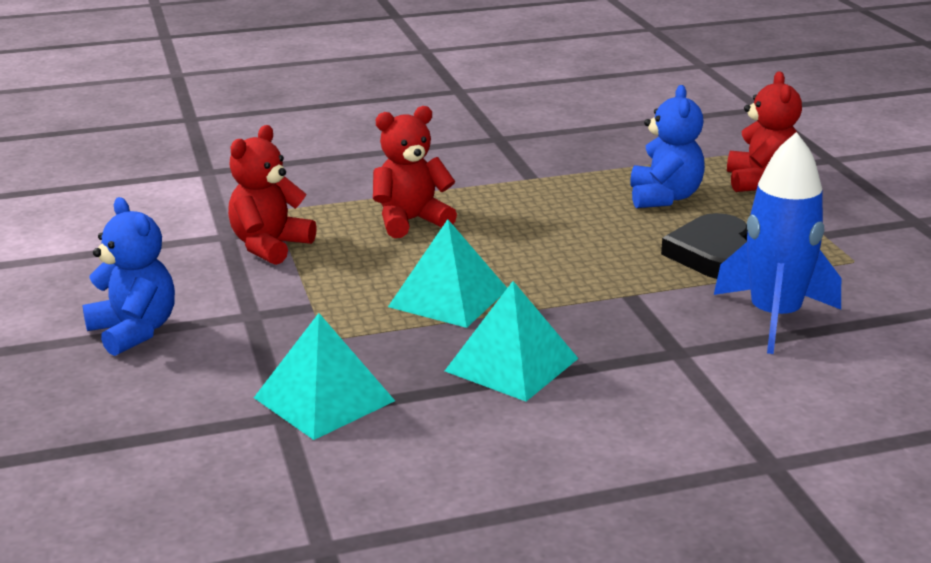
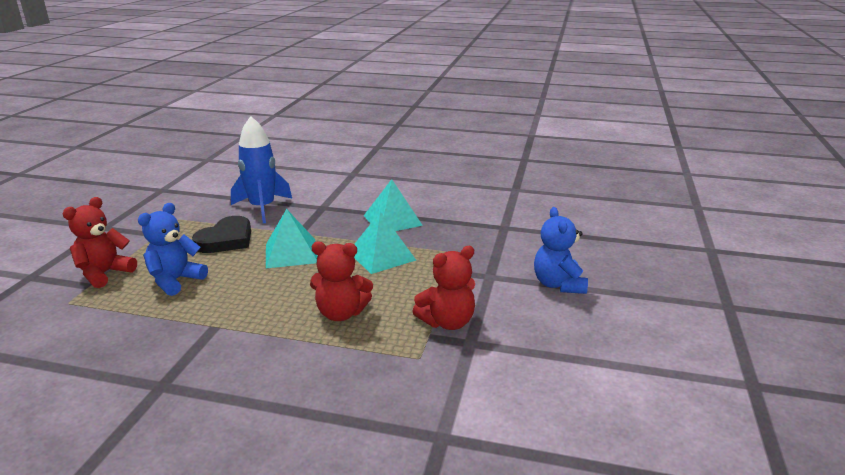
camera: 150 degrees left, 0 degrees up
turquoise pyramid [254,313,395,440] -> turquoise pyramid moved to [266,209,318,269]

